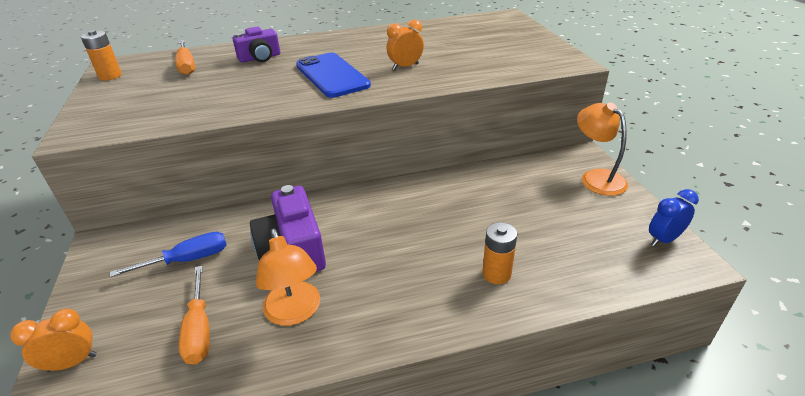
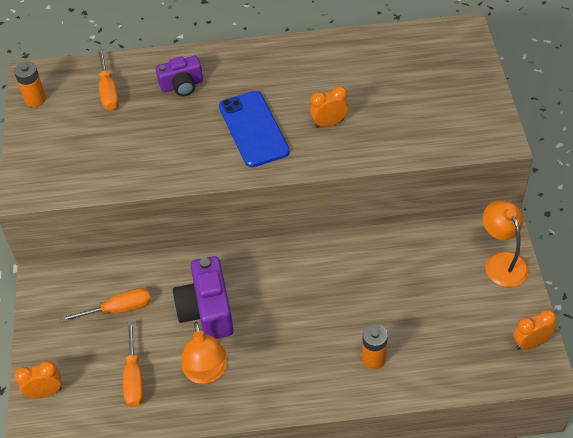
camera: 10 degrees right, 15 degrees up
blue screwdriver [110,232,227,277] -> orange screwdriver [60,288,151,322]
blue clock [649,189,699,246] -> orange clock [513,310,556,350]

